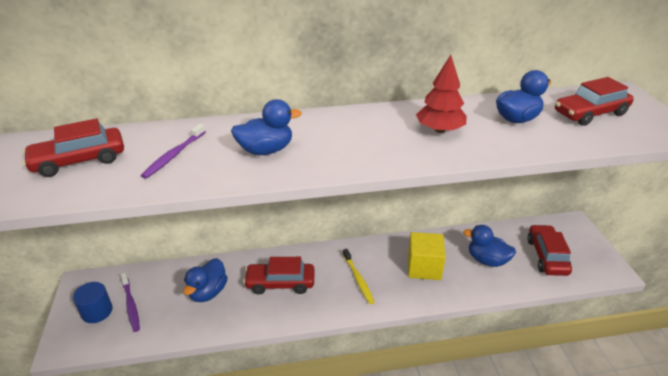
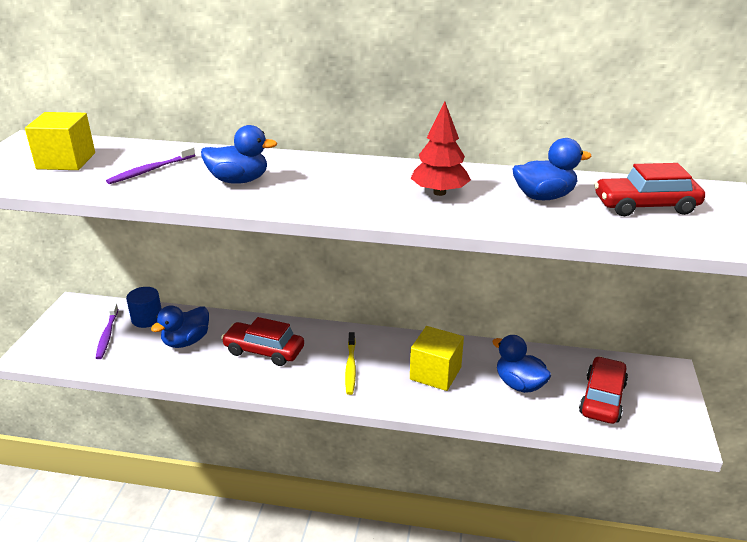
camera: 20 degrees right, 5 degrees down
red car [23,118,124,177] -> yellow cube [25,112,95,170]
blue cylinder [73,282,113,323] -> blue cylinder moved to [126,287,162,328]

